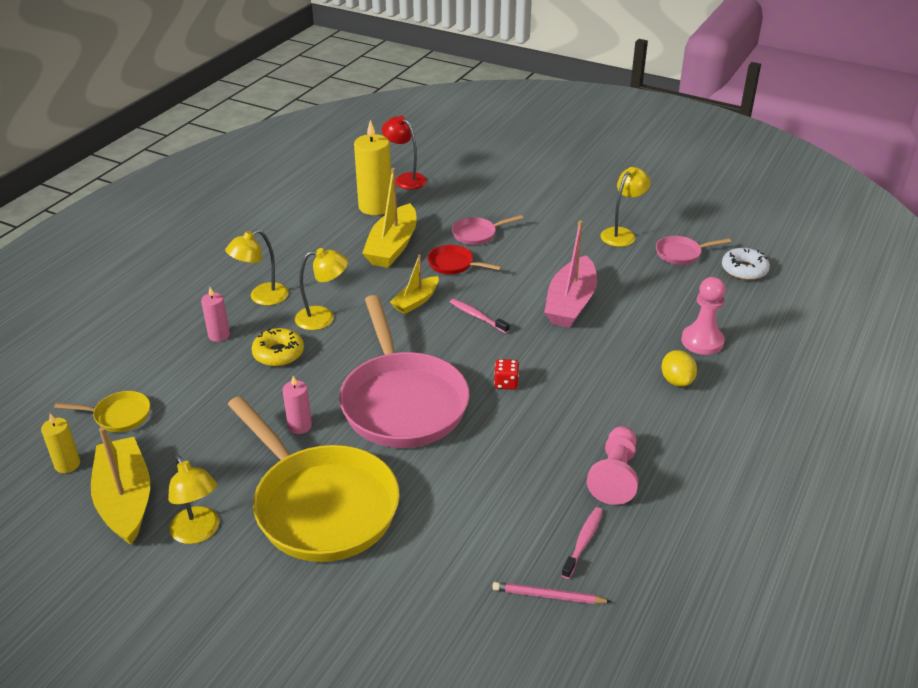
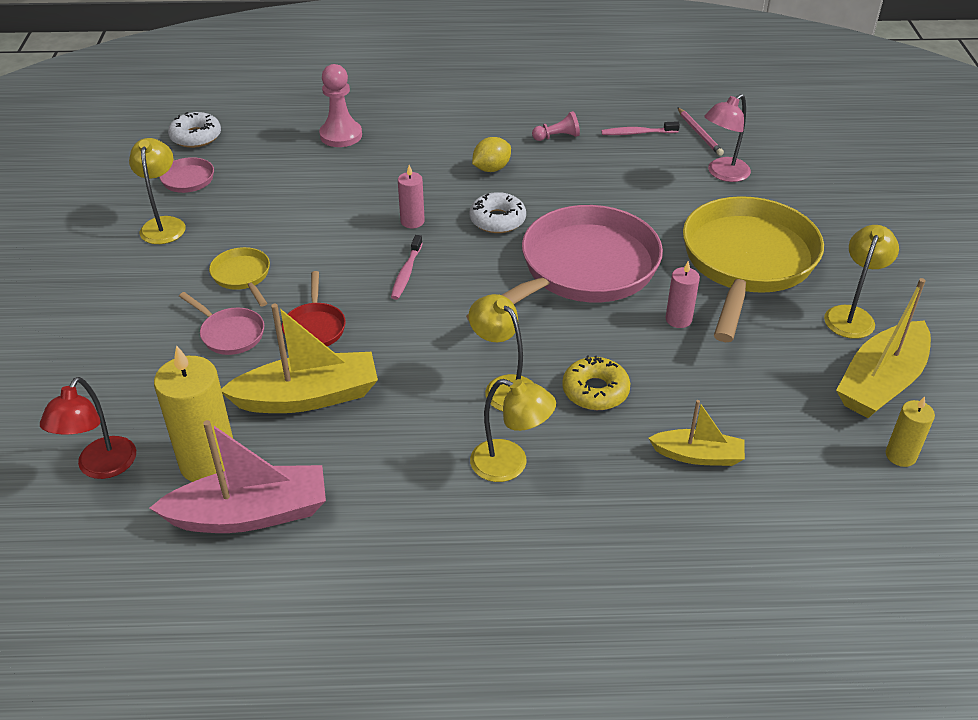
camera: 120 degrees left, 5 degrees up
yellow pan [54,391,150,432] -> yellow pan moved to [209,247,270,306]
pink candle [201,287,230,342] -> pink candle moved to [398,165,425,228]
yellow boat [390,254,439,314] -> yellow boat moved to [648,400,745,466]
red dice [494,359,519,390] -> white donut [470,192,526,233]
pink boat [544,220,597,328] -> pink boat moved to [150,420,326,533]
pink pawn [587,426,638,505] -> pink pawn [532,111,580,141], size x0.59
yellow lamp [600,167,651,247] -> yellow lamp turned 75 degrees clockwise [129,138,186,244]
yellow lemon [662,350,697,387] -> yellow lemon moved to [472,137,511,172]
none -> pink lamp [704,94,751,182]

